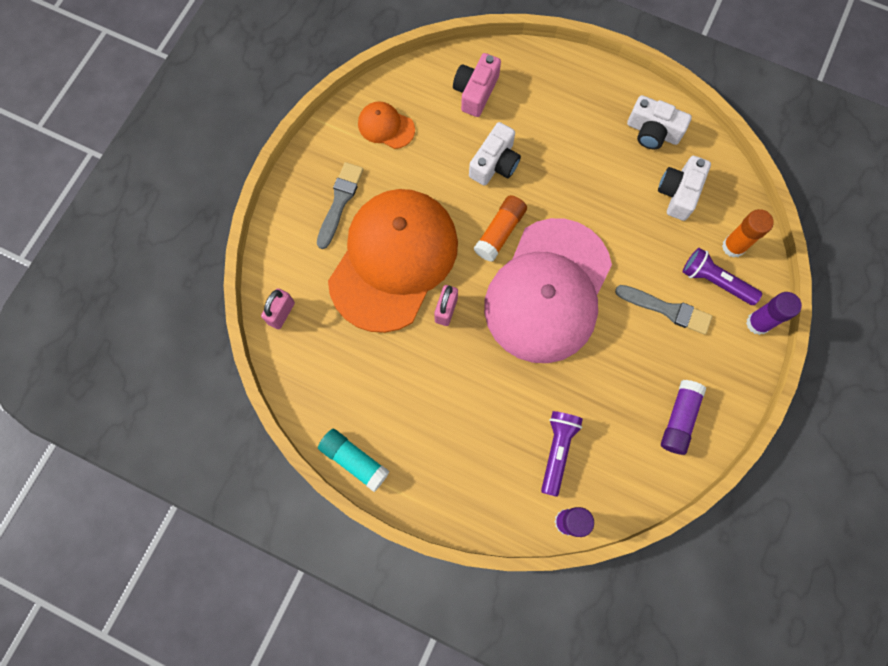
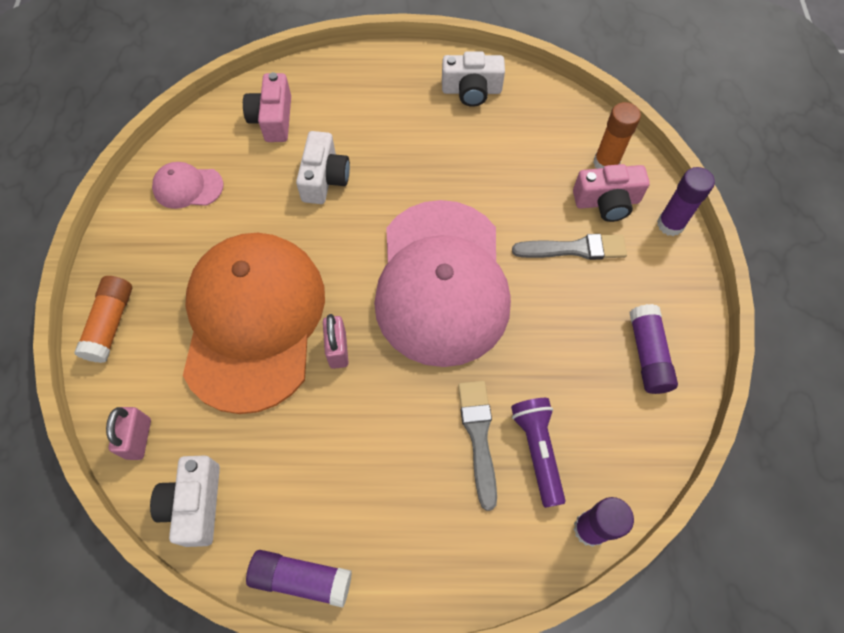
camera: 25 degrees left, 10 degrees down
grey brush [317,162,364,249] -> grey brush moved to [458,381,497,511]
turquoise glue stick [318,429,390,492] -> purple glue stick [246,550,352,608]
orange cap [358,101,415,149] -> pink cap [152,162,223,209]
orange glue stick [474,195,527,262] -> orange glue stick moved to [74,276,132,363]
white camera [658,156,711,221] -> white camera moved to [150,455,220,547]
purple flashlight [683,248,762,305] -> pink camera [573,164,650,222]

